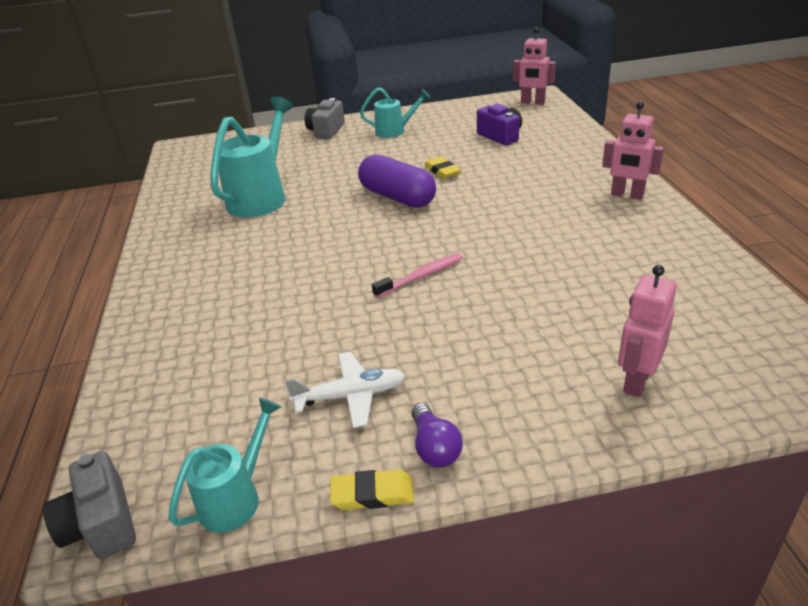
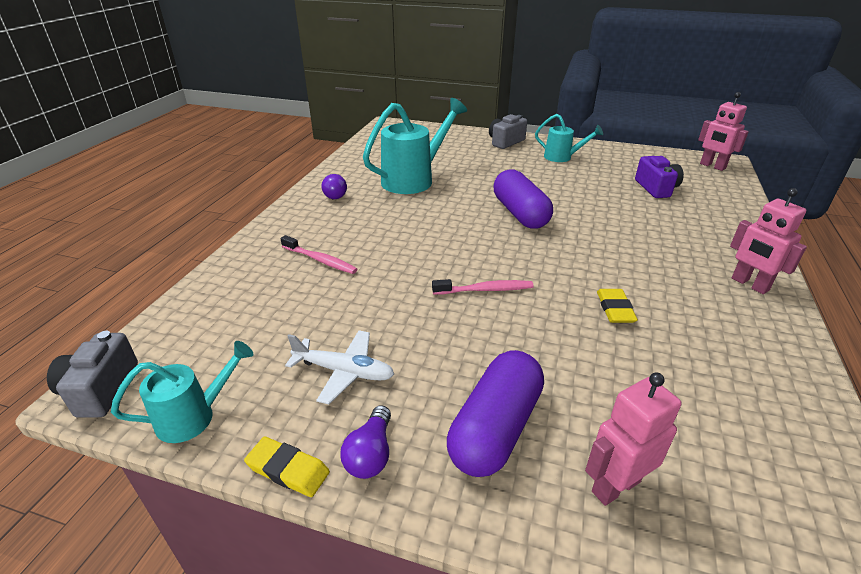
camera: 25 degrees right, 0 degrees up
yellow eraser [424,157,461,179] -> yellow eraser moved to [597,289,638,323]
none -> pink toothbrush [280,235,358,274]
none -> purple light bulb [321,174,347,199]
none -> purple capsule [447,350,544,477]

